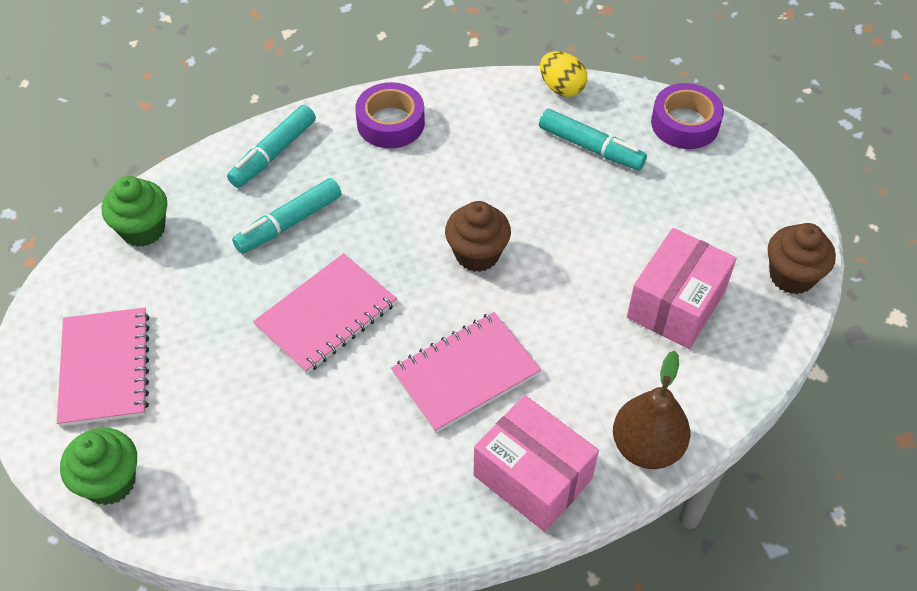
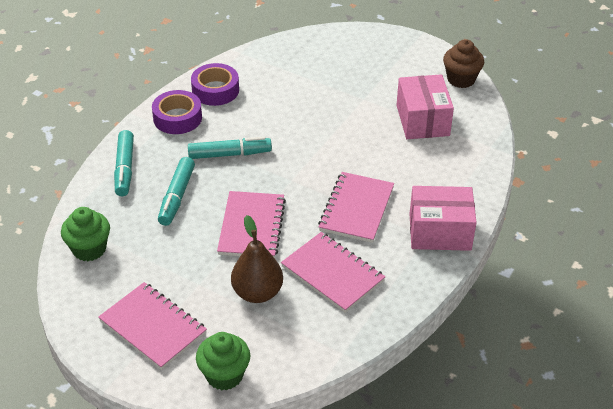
camera: 40 degrees left, 10 degrees down
brown cupcake [445,201,511,272] -> none
turquoise marker [539,109,647,170] -> turquoise marker moved to [188,137,272,159]
yellow egg [540,51,588,97] -> none
brown pear [613,351,690,469] -> brown pear moved to [231,215,283,303]
purple tape [651,83,724,149] -> purple tape moved to [191,63,239,106]
none -> pink notebook [281,232,385,313]

